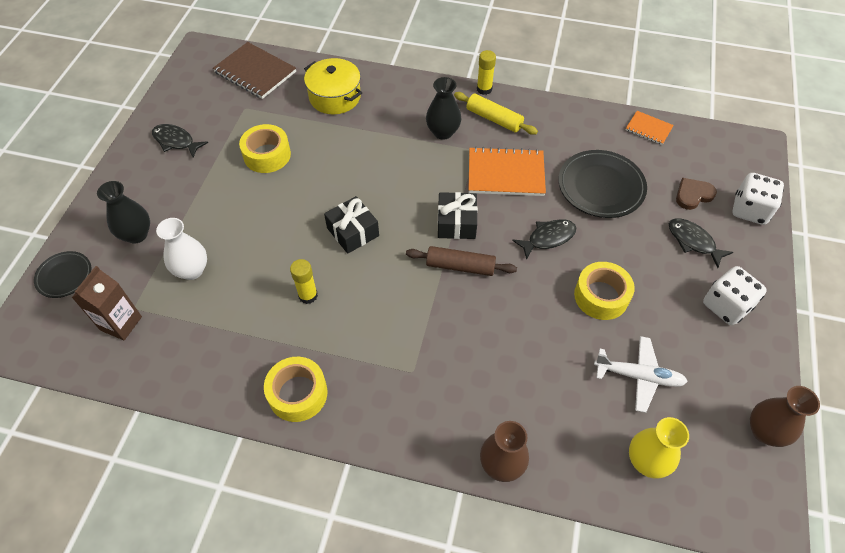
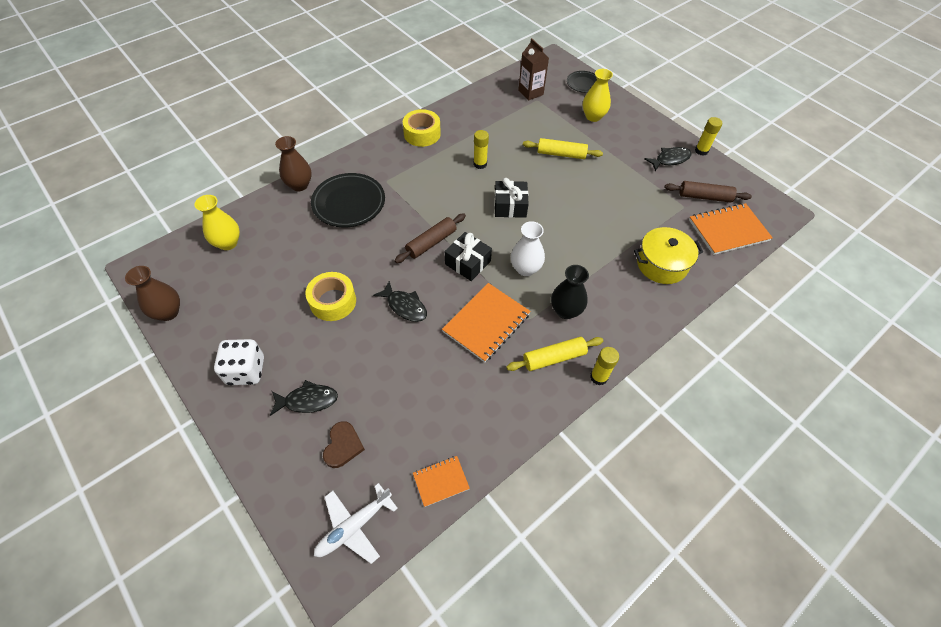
camera: 125 degrees right, 0 degrees up
black vase [97,181,150,244] -> yellow vase [583,69,613,122]
white vase [156,218,207,280] -> white vase moved to [511,221,545,276]
brown notebook [213,42,296,99] -> orange notebook [689,203,773,255]
yellow tape [239,124,291,173] -> none
black fish [512,219,576,260] -> black fish turned 60 degrees counterclockwise [373,281,427,322]
black plate [558,150,647,218] -> black plate moved to [311,173,385,227]
white plane [594,336,688,413] -> white plane moved to [314,483,398,564]
white dice [732,173,784,225] -> none
none -> yellow rolling pin [523,138,603,159]
none -> brown rolling pin [664,181,752,203]
none -> yellow glue stick [695,117,722,156]

